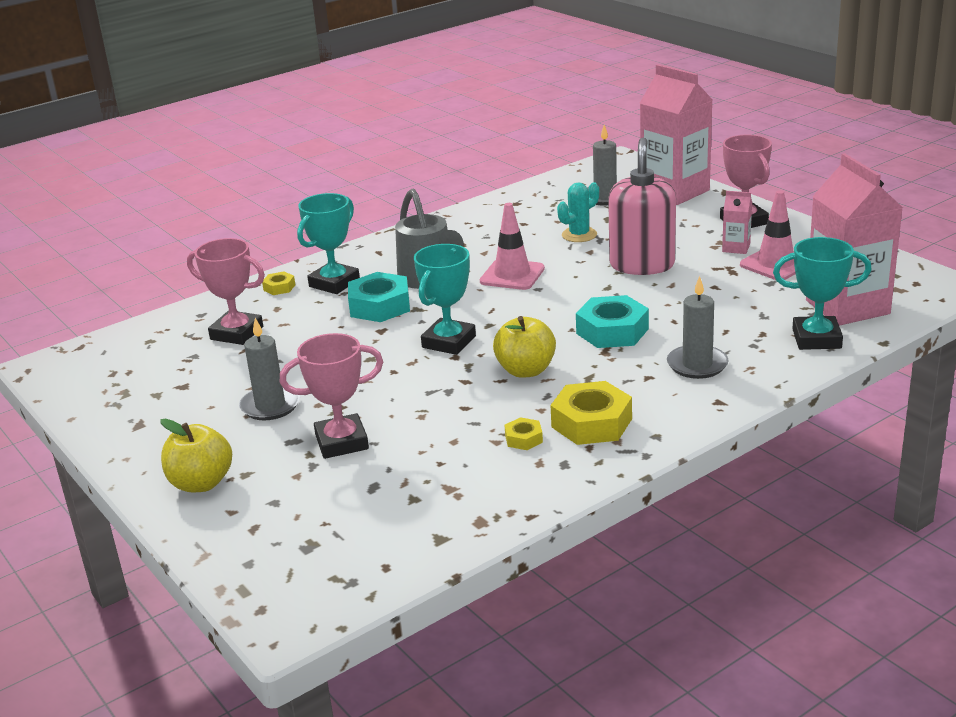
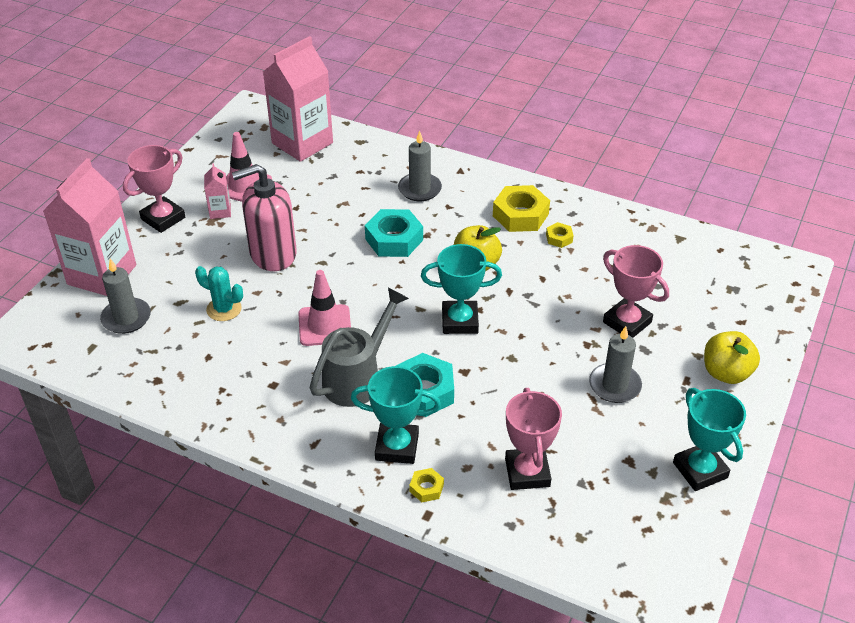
camera: 120 degrees left, 15 degrees up
turquoise trophy [773,237,872,350] -> turquoise trophy moved to [673,388,746,491]

